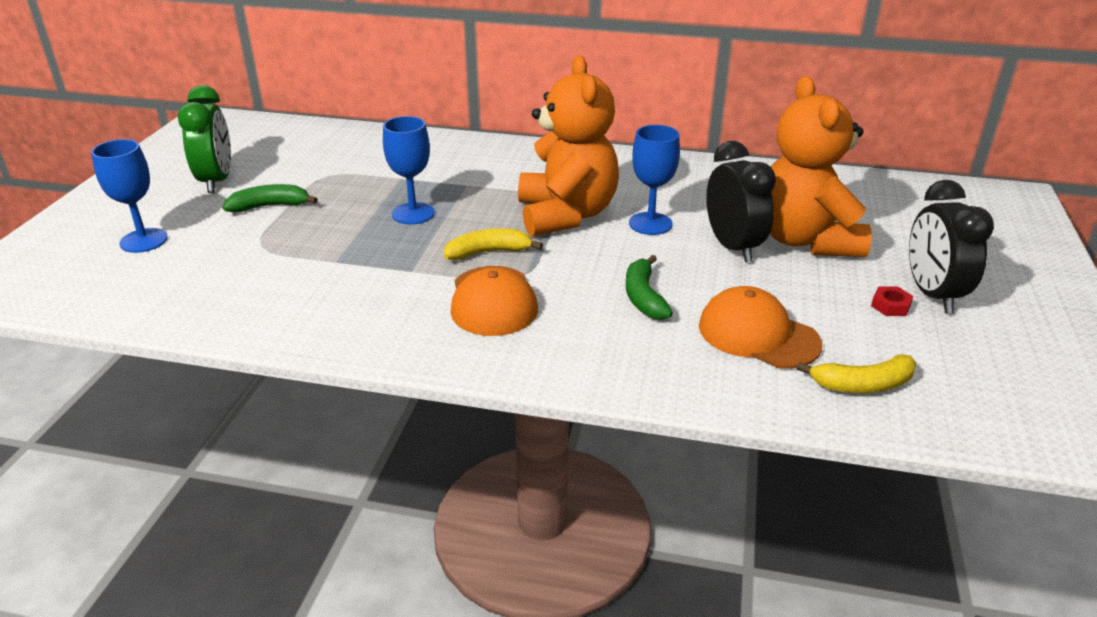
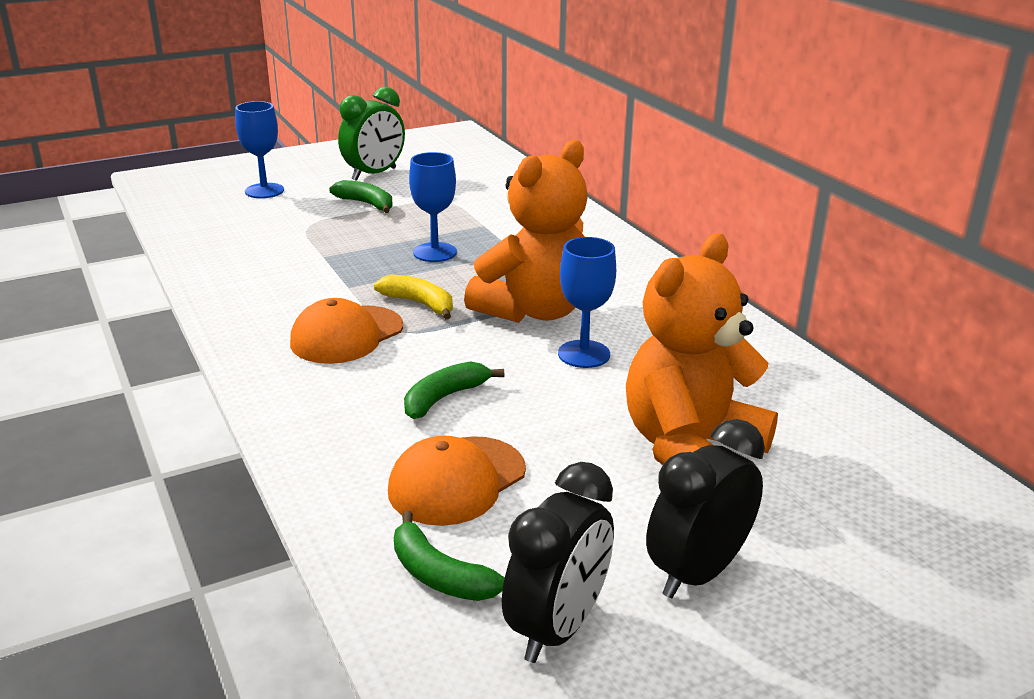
camera: 50 degrees right, 5 degrees down
orange cap [699,286,822,369] -> orange cap turned 135 degrees counterclockwise [388,436,526,526]
black clock [706,141,776,263] -> black clock moved to [502,462,614,663]
yellow banana [796,354,917,393] -> green banana [394,511,505,601]
red nut [871,286,913,316] -> none

